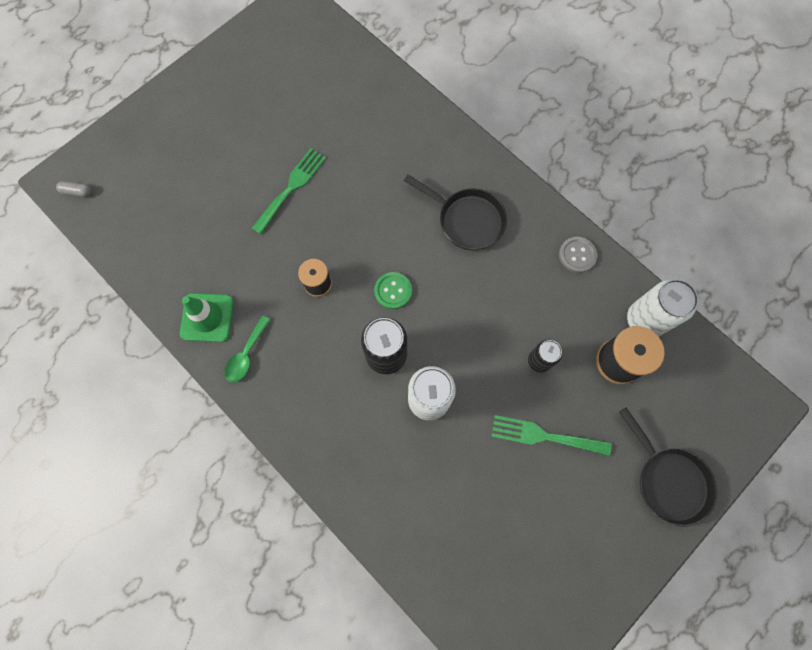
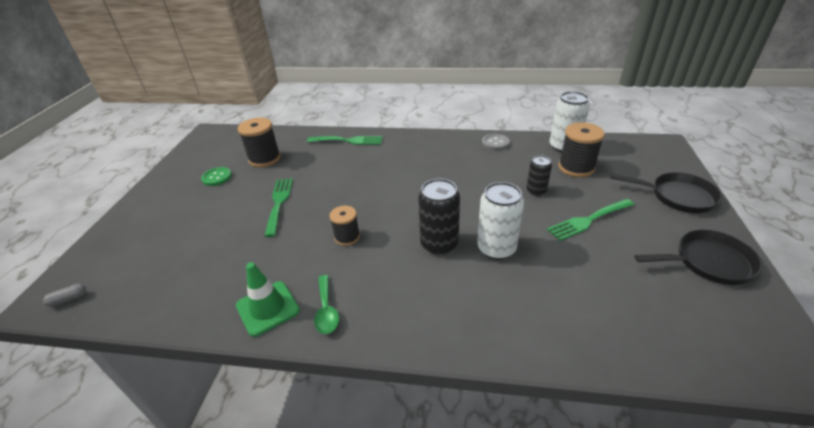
camera: 35 degrees left, 35 degrees down
green button [374,272,412,309] -> green button moved to [201,167,232,186]
black pan [404,175,507,251] -> black pan moved to [635,230,763,285]
none -> black spool [238,118,281,167]
none -> green fork [307,136,383,145]

